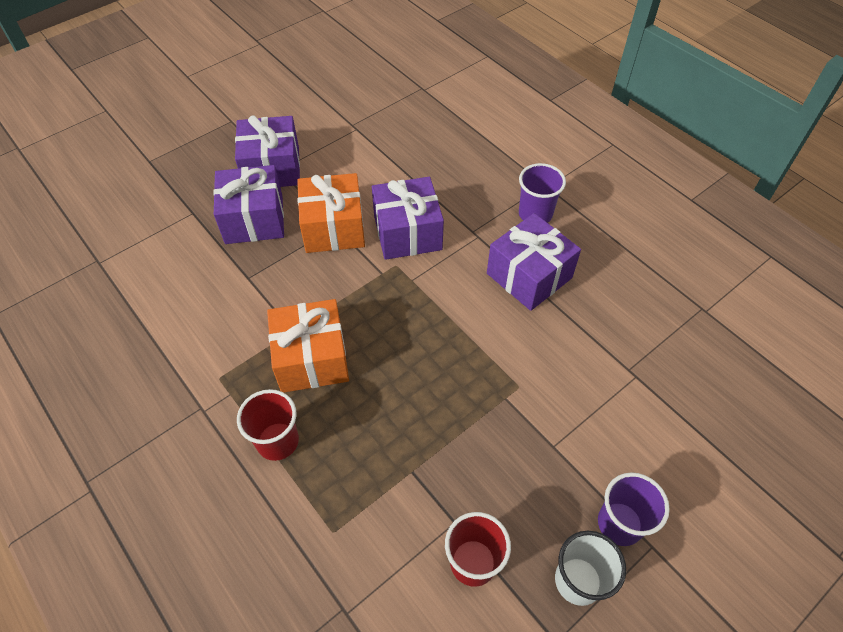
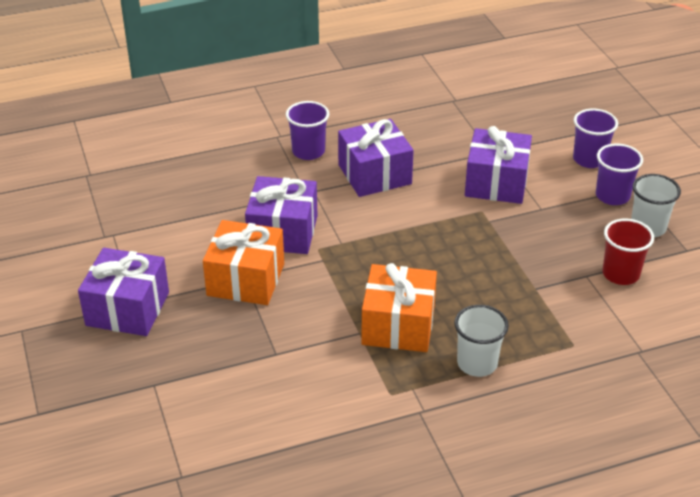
camera: 70 degrees left, 15 degrees down
purple gift [213,165,284,244] -> purple gift moved to [465,126,532,204]
red cup [237,389,299,461] -> white cup [454,305,509,377]
none -> purple cup [573,109,618,168]

